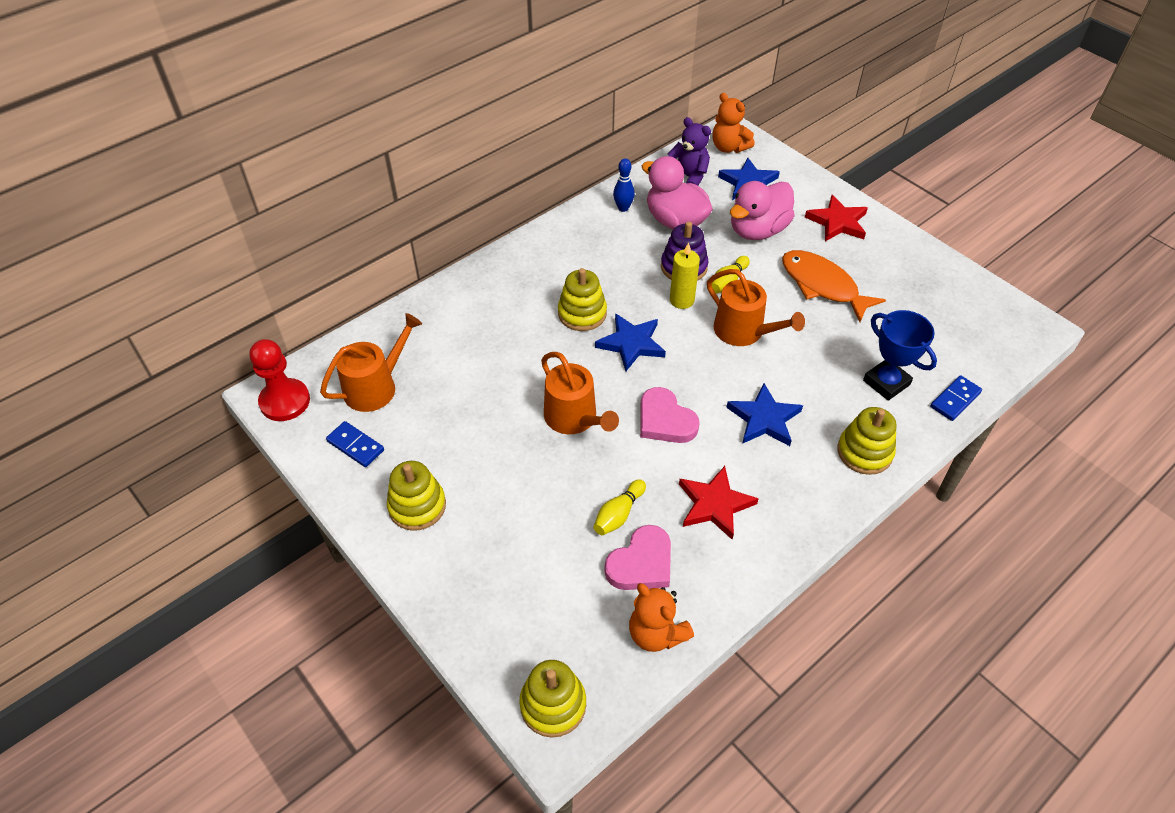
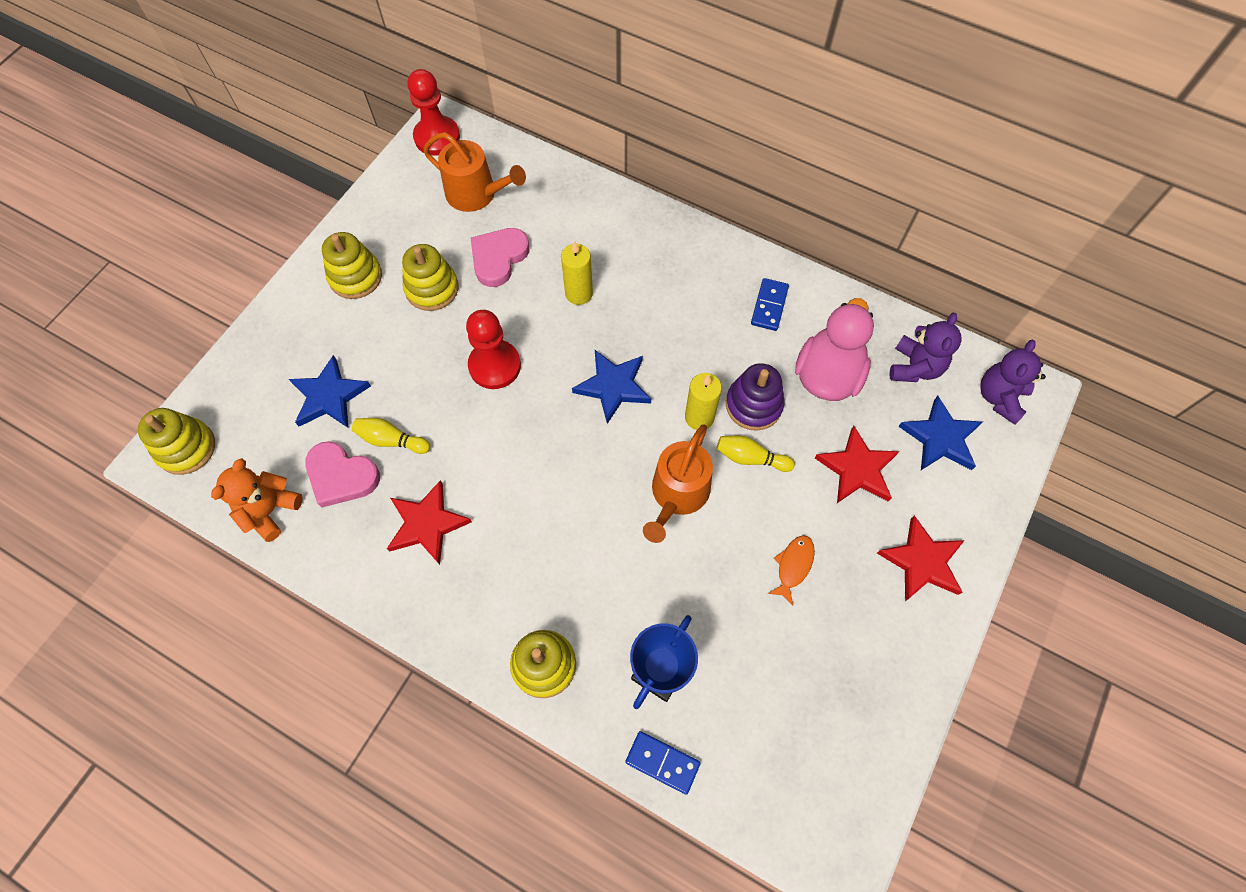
camera: 70 degrees right, 15 degrees up
blue domino [326,421,384,467] -> blue domino moved to [751,278,789,331]
orange watering can [541,352,619,434] -> red pawn [466,310,521,389]
yellow stacking toy [558,268,607,331] -> yellow stacking toy moved to [402,244,459,311]
blue bowling pin [613,158,635,212] -> none
pink heart [640,387,700,443] -> pink heart moved to [471,228,530,287]
orange teddy bear [712,93,755,153] -> purple teddy bear [980,340,1046,425]
blue star [726,383,803,446] -> blue star moved to [289,355,371,428]
pink duck [730,181,795,240] -> red star [815,426,899,503]
orange fish [782,250,886,322] -> orange fish [768,535,815,605], size x0.50
none -> yellow candle [561,241,593,305]

